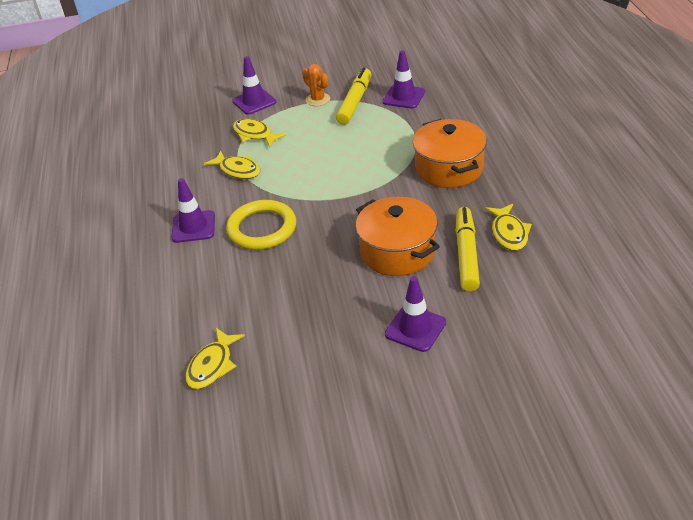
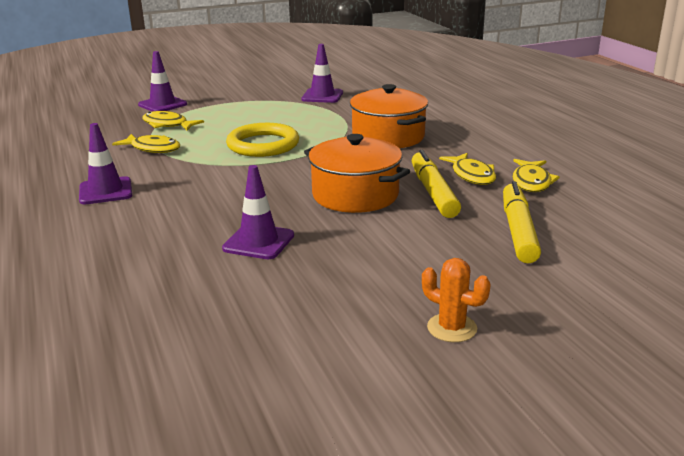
camera: 15 degrees left, 15 degrees down
yellow fish [185,328,245,389] -> yellow fish moved to [512,159,560,192]
yellow ring [226,200,296,250] -> yellow ring moved to [226,123,299,157]
orange cactus [302,64,330,106] -> orange cactus moved to [422,258,491,342]
yellow marker [336,68,371,125] -> yellow marker moved to [503,181,541,263]
purple traffic cone [385,276,446,352] -> purple traffic cone moved to [222,165,294,259]

